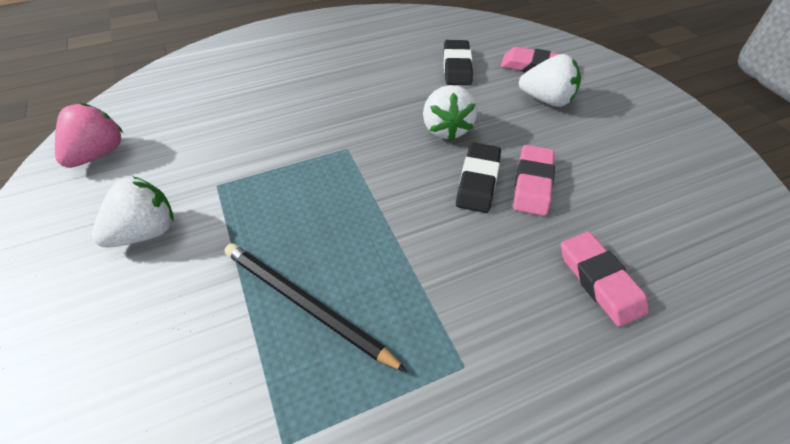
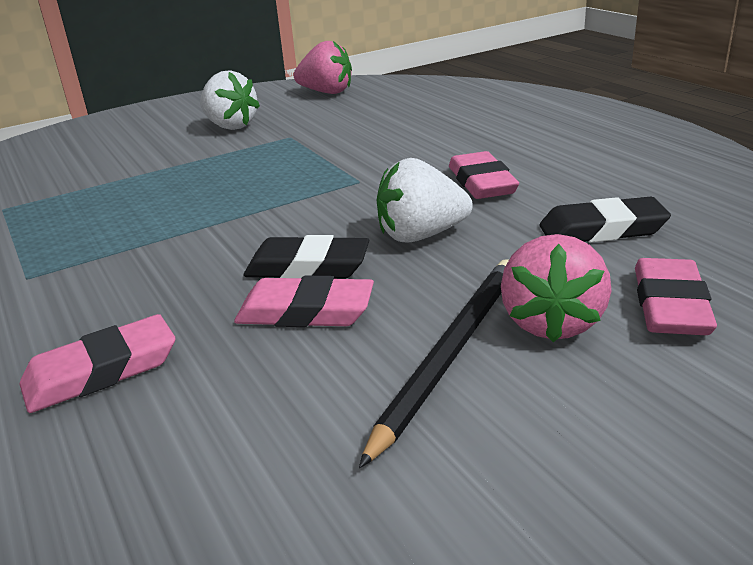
camera: 85 degrees right, 20 degrees down
black pencil [224,243,407,372] -> black pencil moved to [359,259,509,468]
white strawberry [519,54,581,107] -> pink strawberry [501,234,611,342]
none -> pink eraser [449,151,519,199]

